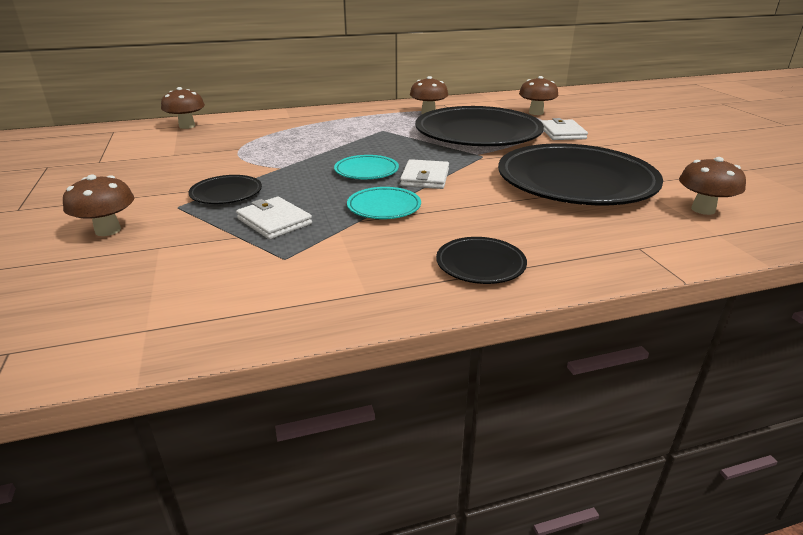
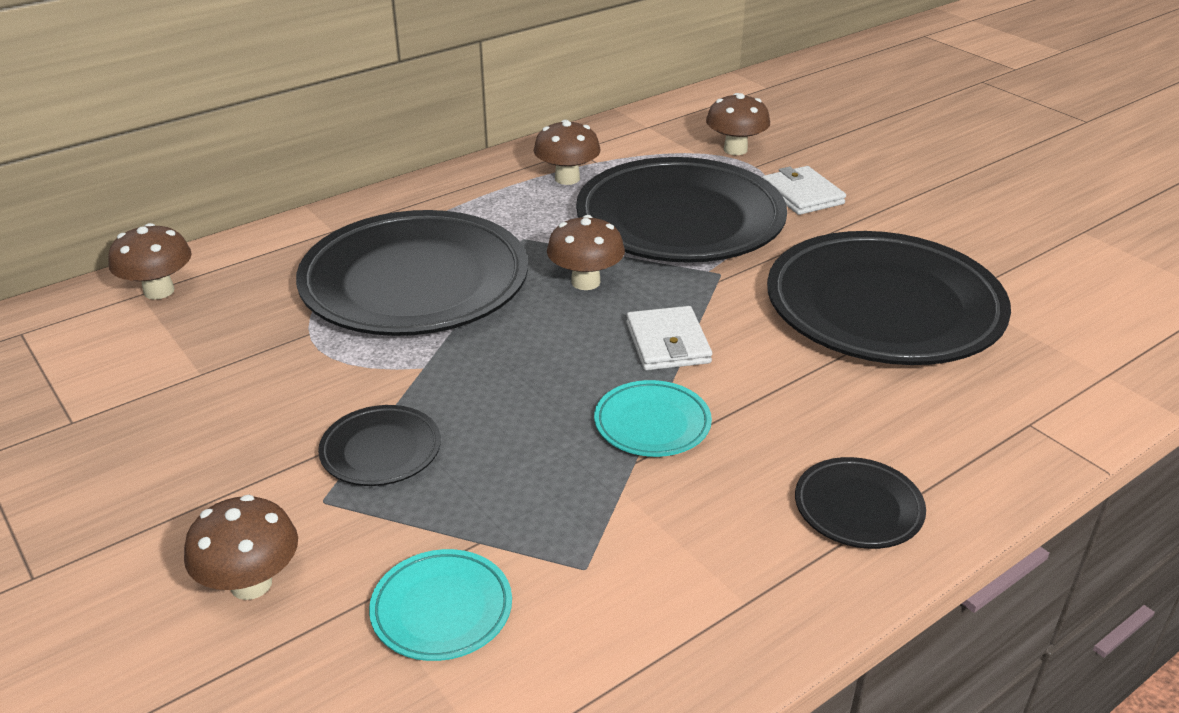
camera: 20 degrees left, 5 degrees up
white wallet [236,197,312,239] -> none
turquoise plate [334,155,399,179] -> turquoise plate moved to [369,549,512,661]
brown mushroom [679,157,746,215] -> brown mushroom moved to [547,215,625,290]
none -> black plate [296,210,528,336]

